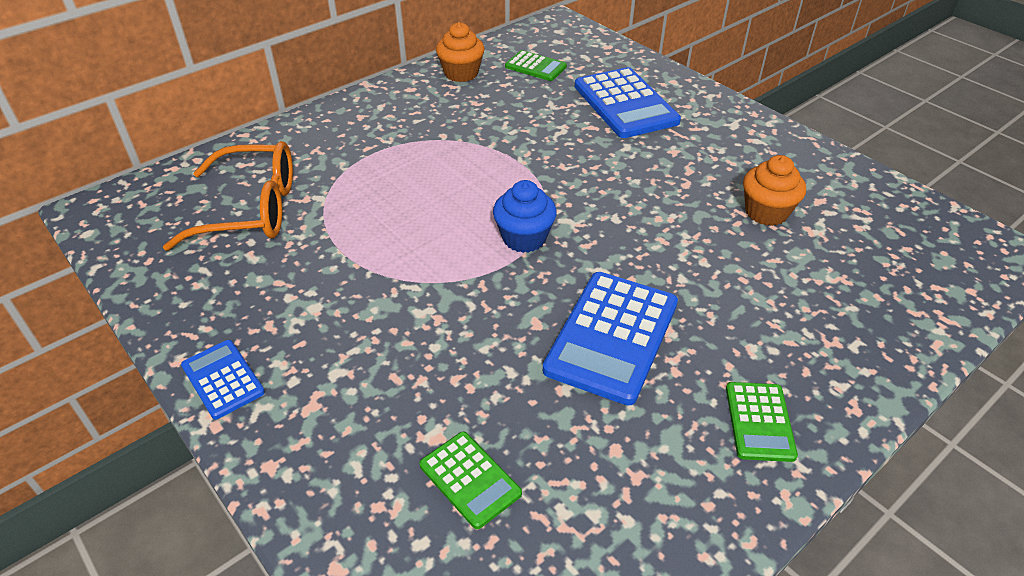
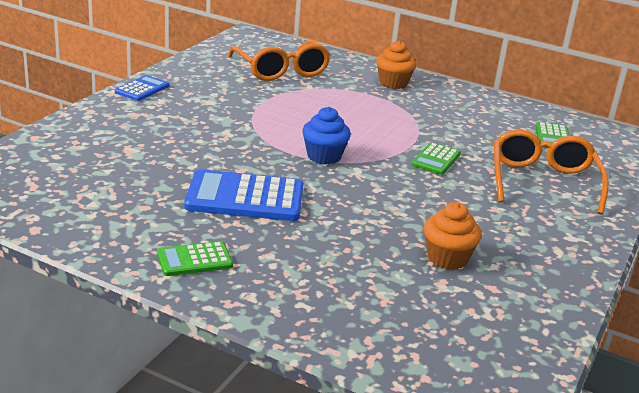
camera: 65 degrees right, 15 degrees down
green calculator [419,432,522,529] -> green calculator moved to [411,142,461,175]
orange cupcake [436,22,485,82] -> orange cupcake moved to [376,40,416,89]
blue calculator [575,67,681,138] -> orange glasses [494,130,609,215]

